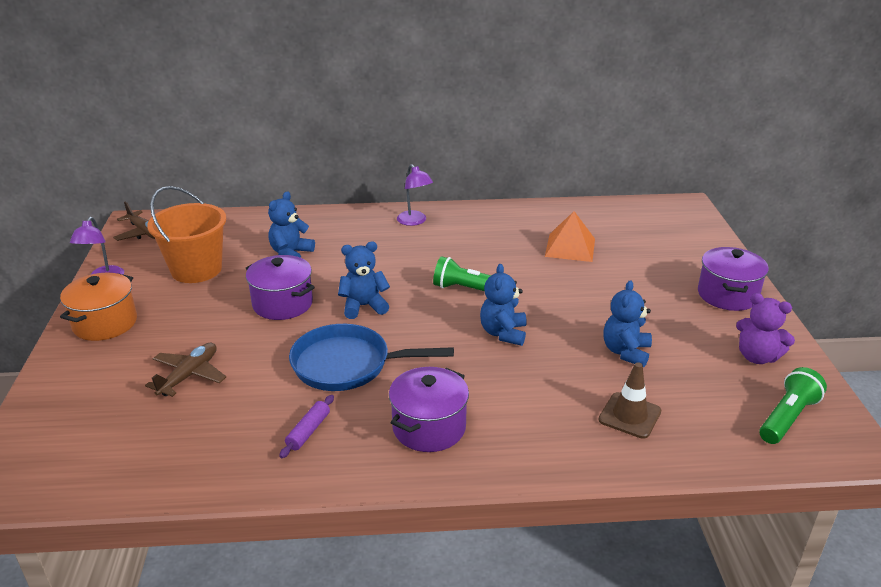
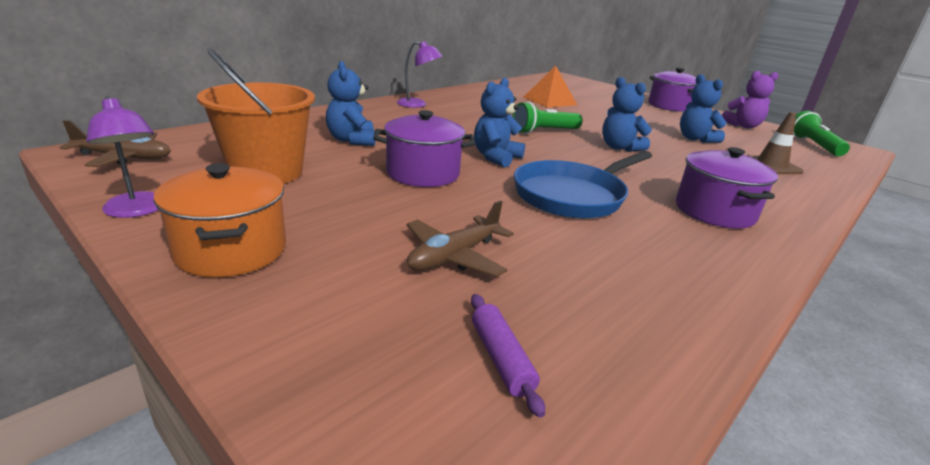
camera: 45 degrees left, 5 degrees down
brown plane [145,342,226,397] -> brown plane turned 120 degrees counterclockwise [407,200,514,277]
purple rolling pin [279,395,334,458] -> purple rolling pin moved to [471,294,545,418]

